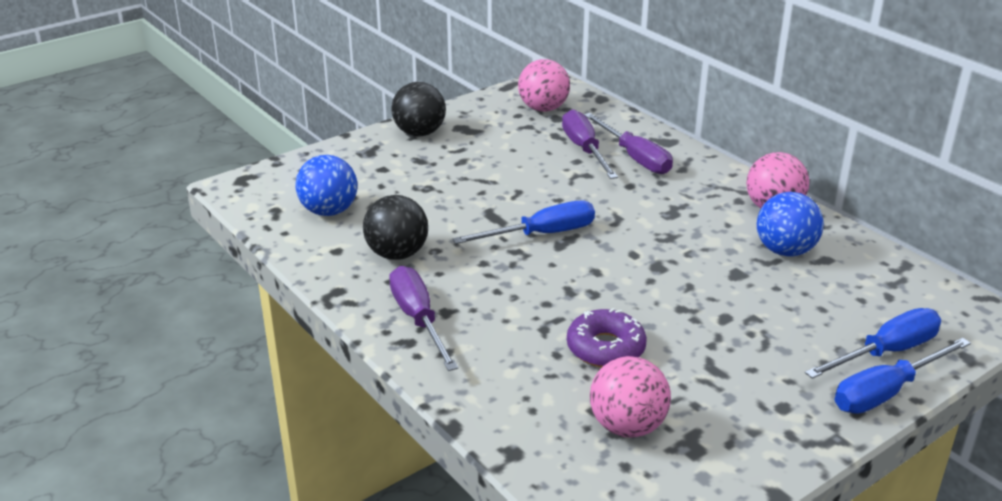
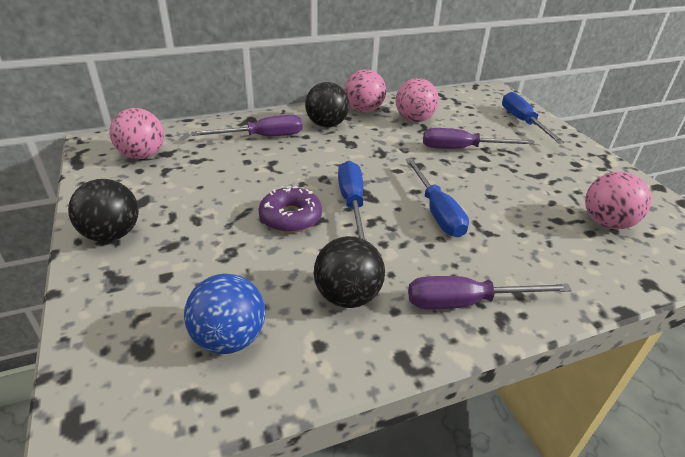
camera: 75 degrees left, 5 degrees up
purple screwdriver [562,109,618,179] -> purple screwdriver moved to [423,128,534,149]
purple donut [567,308,647,367] -> purple donut moved to [258,186,322,233]
blue ball [757,192,824,256] -> pink ball [396,78,439,122]
blue screwdriver [834,338,971,414] -> blue screwdriver moved to [406,158,469,237]
none -> black ball [305,82,349,127]

